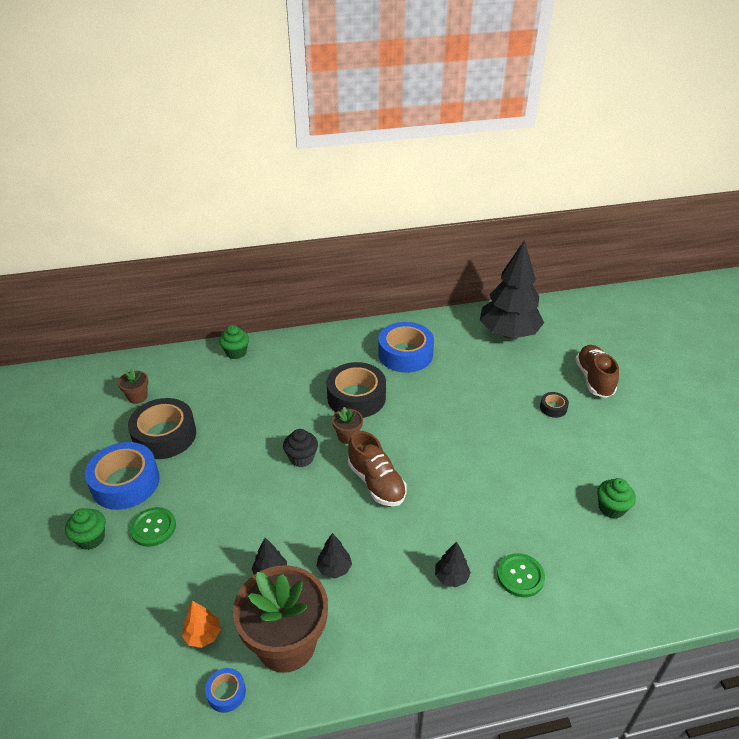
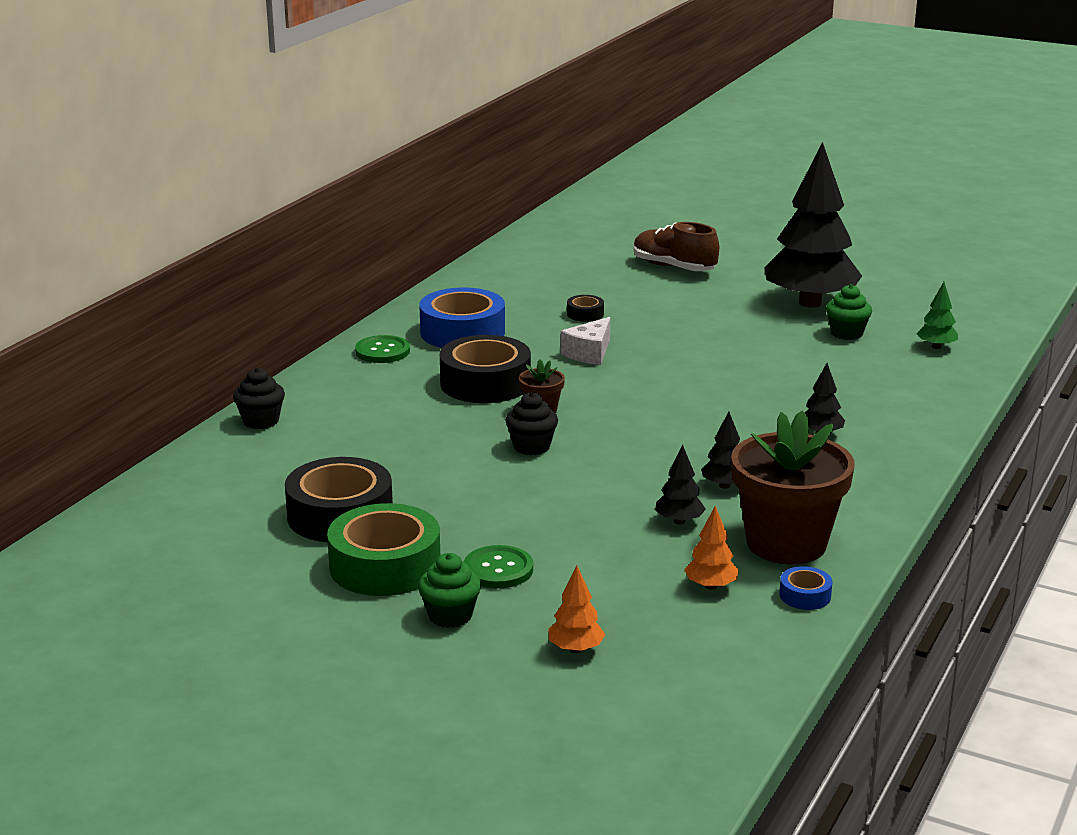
camera: 50 degrees left, 15 degrees down
blue tape [85,442,160,510] -> green tape [327,503,440,596]
brown flower pot [118,368,148,404] -> none
green cupcake [219,325,249,359] -> black cupcake [233,368,285,429]
brown shoe [348,431,407,506] -> none
black tree [480,240,544,338] -> black tree moved to [764,142,862,308]
green button [497,553,545,597] -> green button moved to [355,335,410,363]
black tape [540,392,569,418] -> black tape moved to [567,295,604,322]
none -> orange tree [549,566,605,653]
none -> white cheese [561,317,610,365]
none -> green tree [917,282,958,349]

